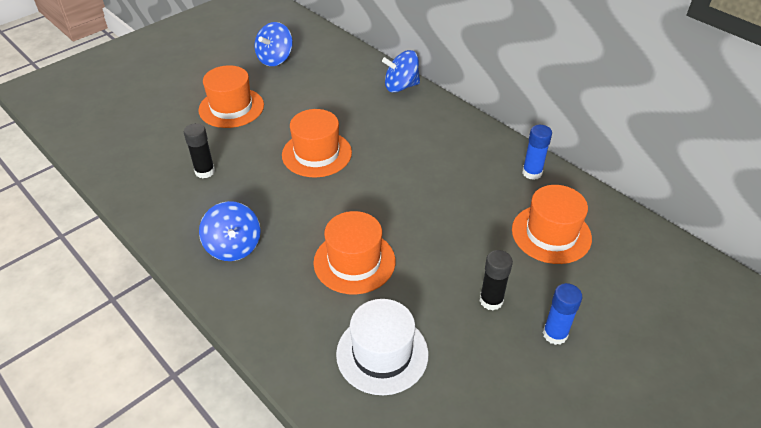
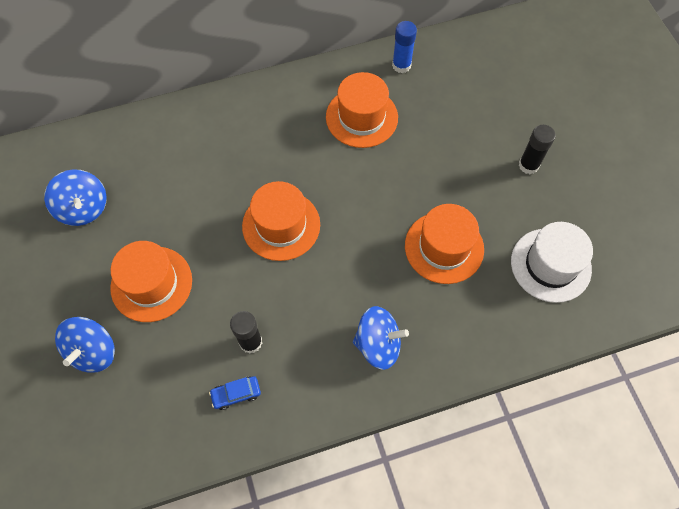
camera: 65 degrees left, 20 degrees up
blue spinning top [382,50,420,93] -> blue spinning top moved to [55,317,115,373]
orange hat [512,185,592,264] -> orange hat moved to [326,72,398,148]
blue glue stick [543,283,582,345] -> none
none -> blue car [209,376,261,410]

